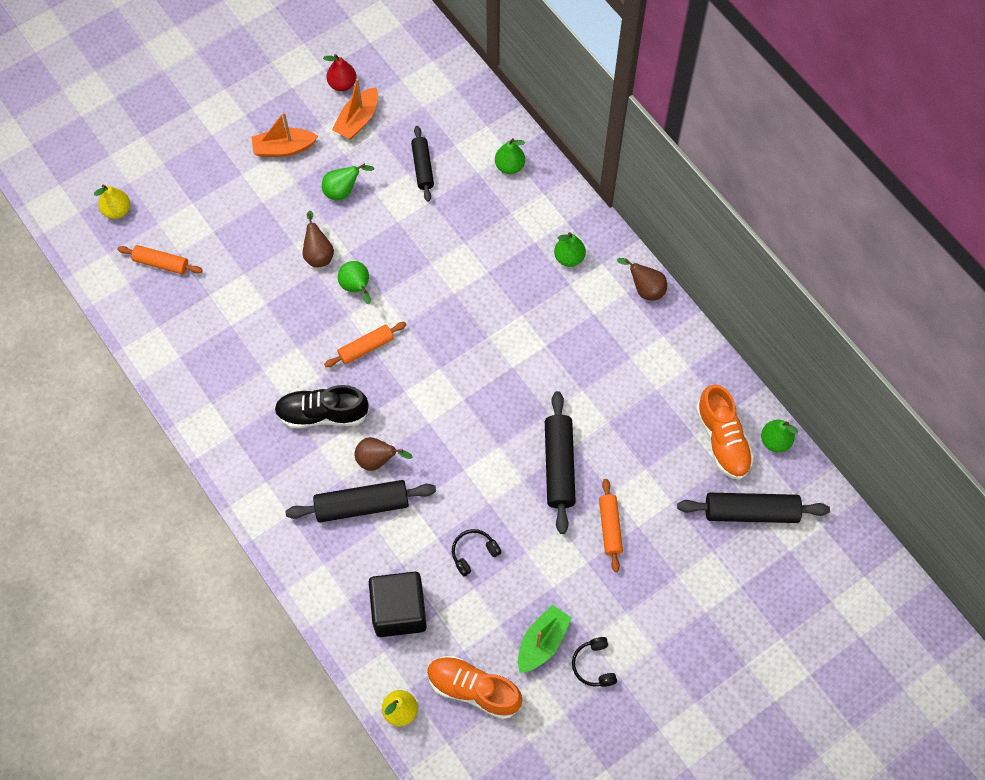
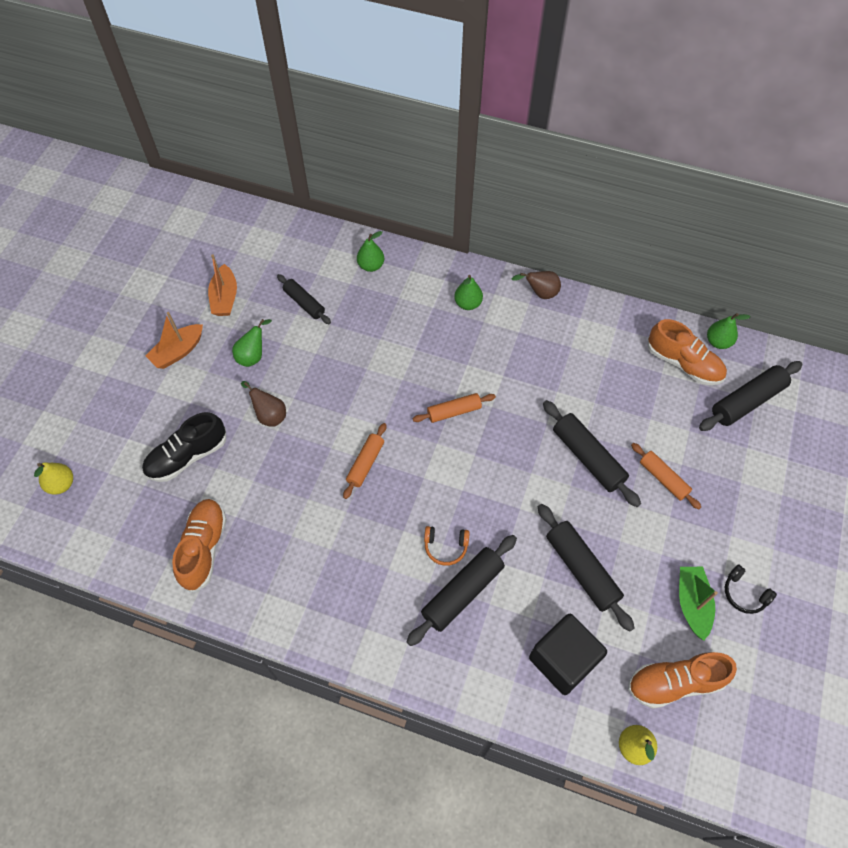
camera: 35 degrees left, 5 degrees down
orange rolling pin [117,245,203,274] -> orange rolling pin moved to [413,393,496,423]
black shoe [274,385,369,428] -> black shoe moved to [142,412,226,482]
red pear [323,54,357,91] -> none
green pear [338,261,371,304] -> none
brown pear [354,437,413,471] -> orange headphones [424,526,470,566]
black headphones [452,529,502,576] -> black rolling pin [538,504,635,632]
none -> orange shoe [172,499,227,592]

